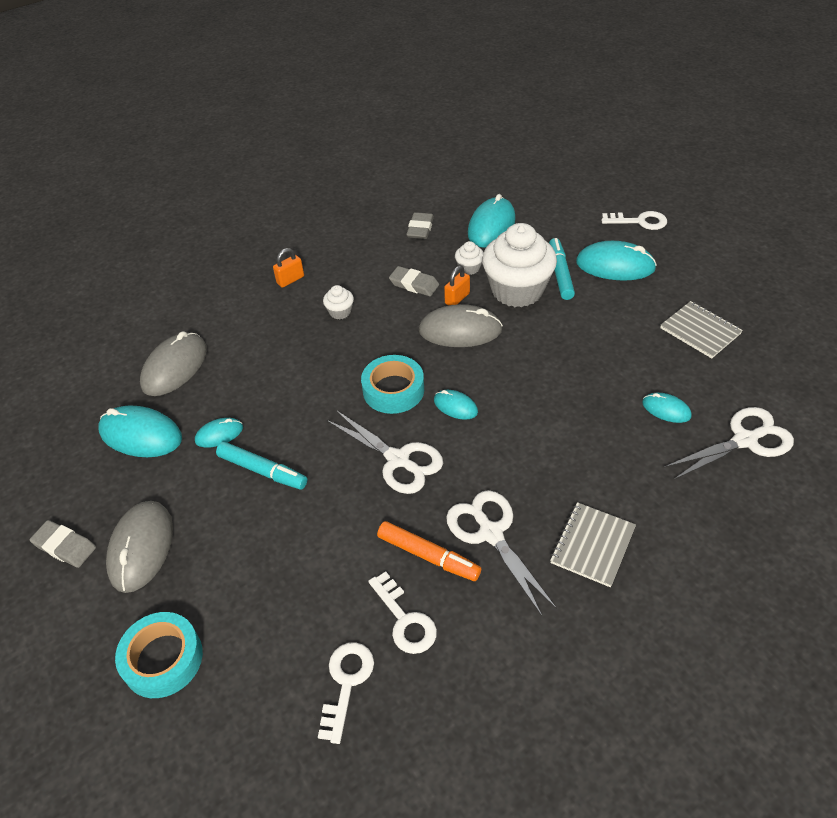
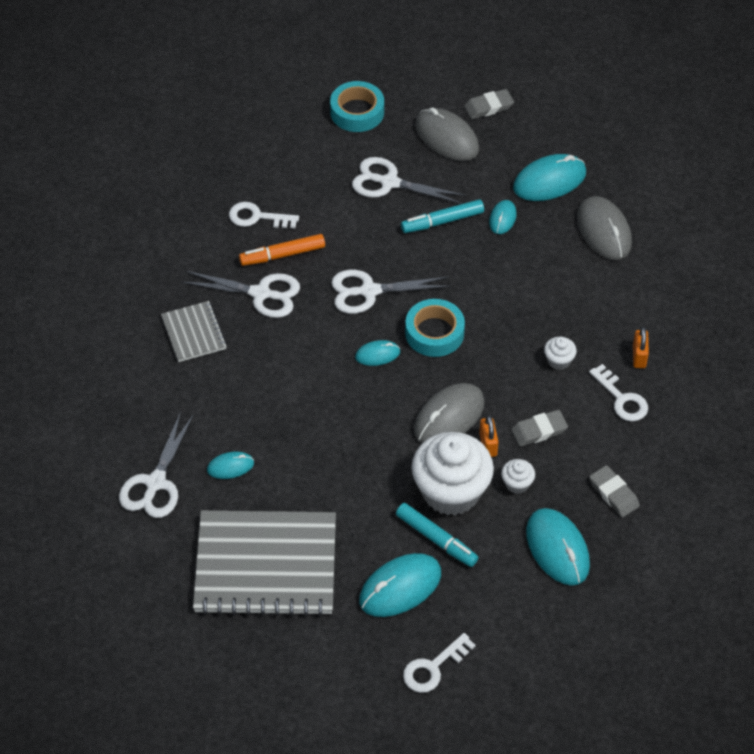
camera: 130 degrees right, 5 degrees up
white key [318,642,374,744] -> white key moved to [589,364,648,421]
grey notebook [660,301,743,359] -> grey notebook [193,511,336,616], size x2.05
none -> white scissors [352,157,466,204]

